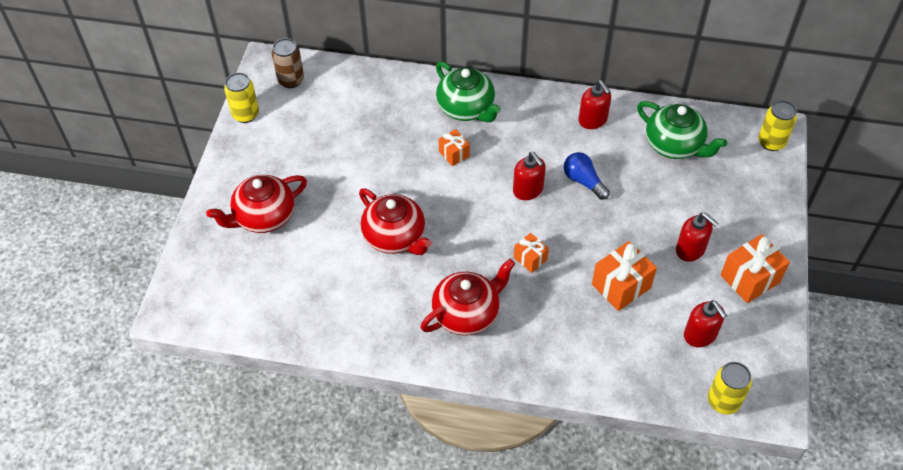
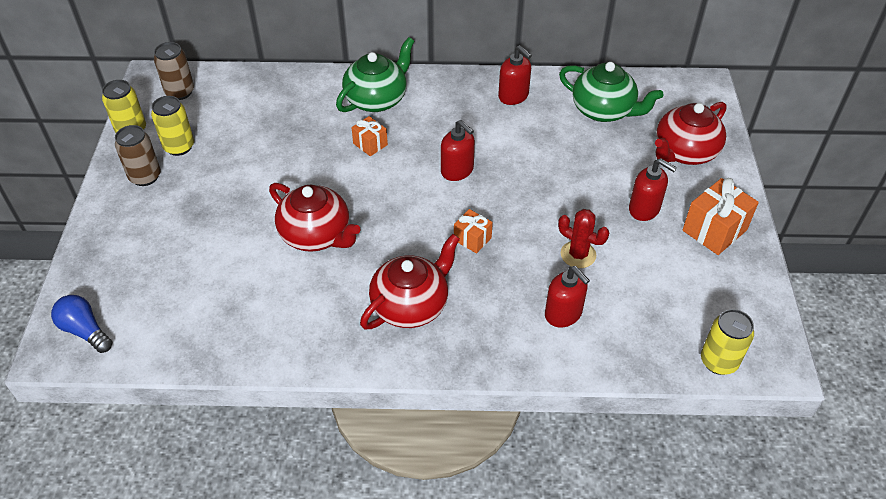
camera: 10 degrees left, 5 degrees down
red teapot [206,175,307,233] -> red teapot moved to [655,102,727,165]
green teapot [436,61,501,123] -> green teapot turned 90 degrees counterclockwise [336,37,415,112]
blue light bulb [564,152,610,200] -> blue light bulb moved to [51,295,112,353]
orange gift [592,241,657,311] -> red cactus [558,209,609,268]
red soap dispenser [684,300,727,347] -> red soap dispenser moved to [545,266,590,327]
yellow can [758,100,797,151] -> yellow can moved to [151,96,194,156]
none -> brown can [115,125,161,186]

